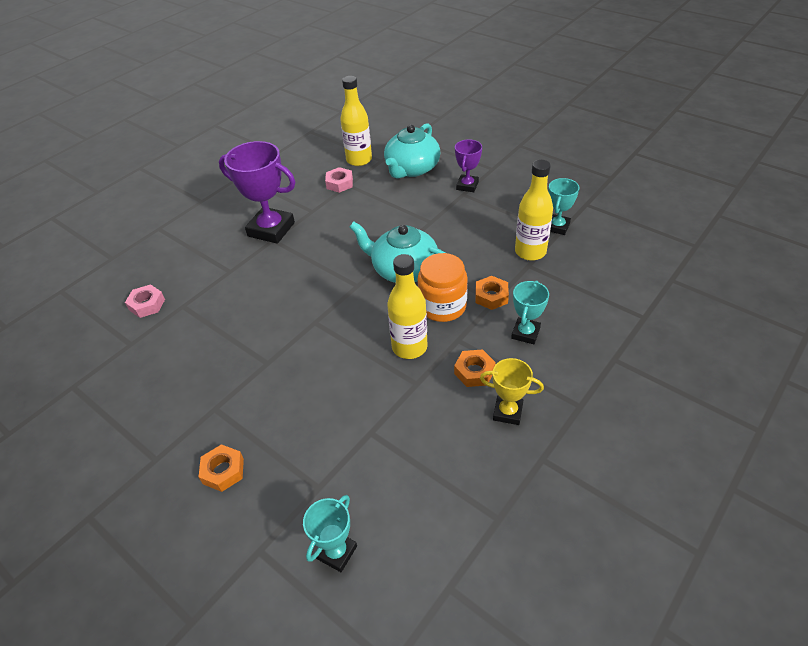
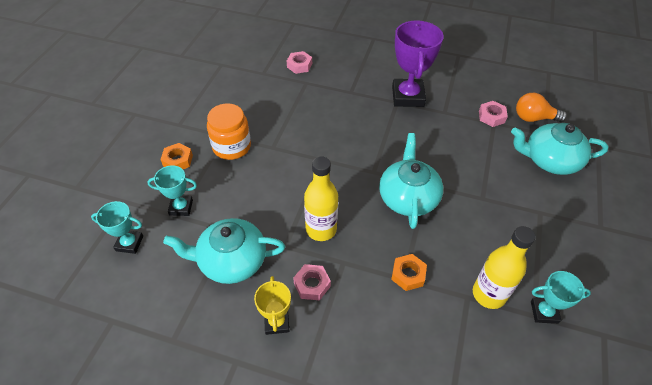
camera: 65 degrees right, 5 degrees up
yellow bottle [340,76,372,166] -> orange light bulb [516,93,567,122]
orange jar [418,253,468,322] -> orange jar moved to [207,103,251,160]
orange nut [454,349,496,387] -> pink nut [293,264,331,301]
purple trophy [455,139,482,192] -> none
turquoise trophy [511,280,549,344] -> turquoise trophy moved to [147,165,197,216]
none -> turquoise teapot [163,218,285,284]

